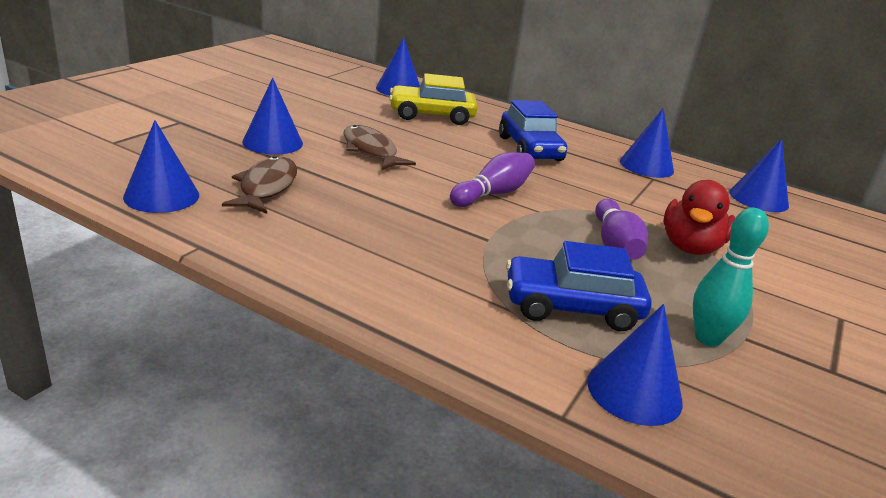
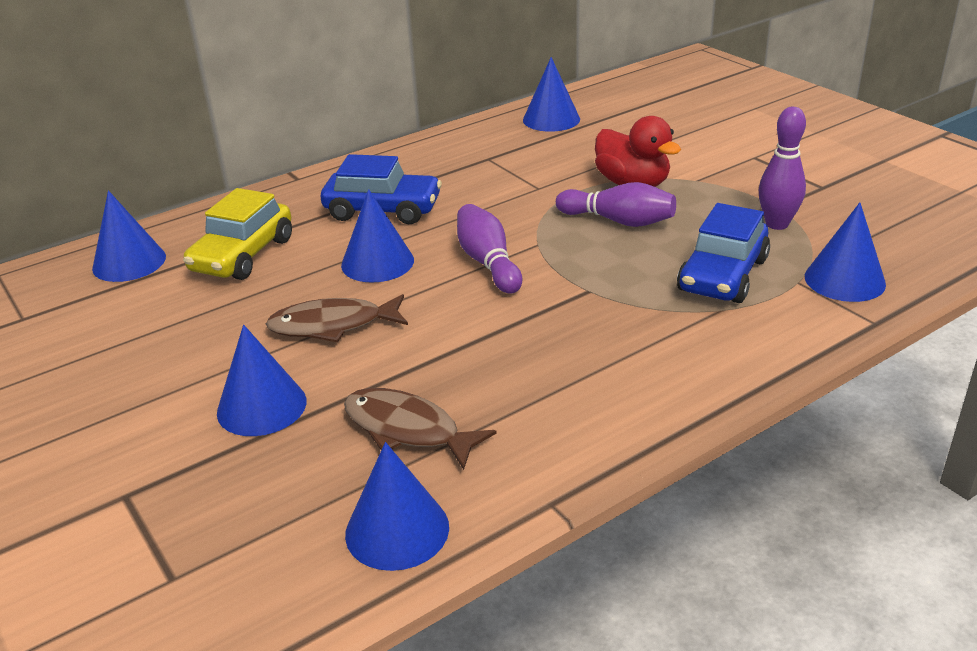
camera: 60 degrees left, 5 degrees up
blue cone [620,108,674,178] -> blue cone moved to [341,189,414,283]
turquoise bowling pin [693,207,769,347] -> purple bowling pin [759,107,806,230]

